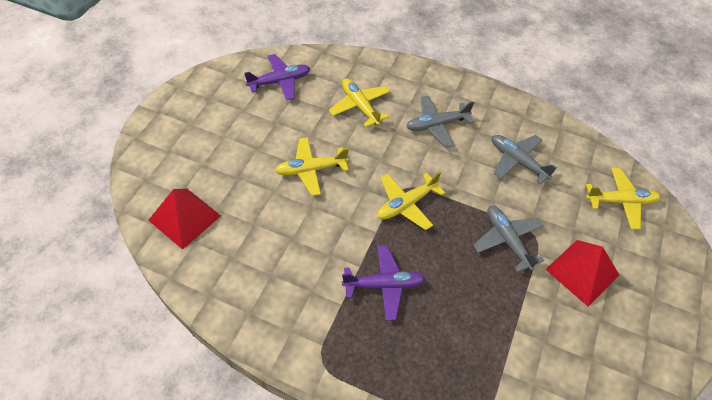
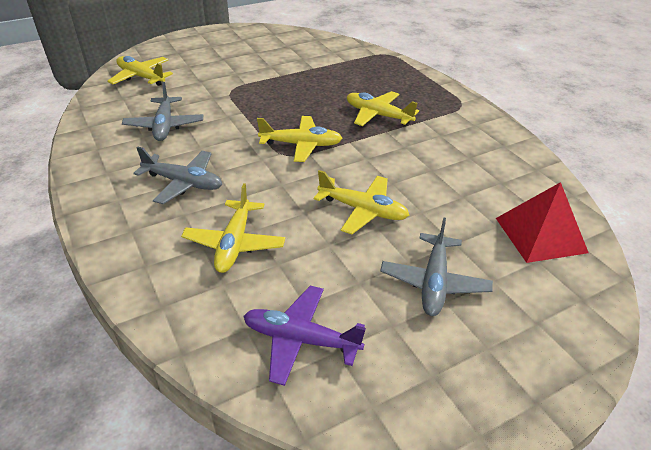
camera: 140 degrees left, 15 degrees down
purple plane [342,245,426,320] -> yellow plane [347,91,419,126]
grey plane [473,206,544,273] -> grey plane moved to [380,217,493,316]
red pyramid [545,240,619,307] -> none

